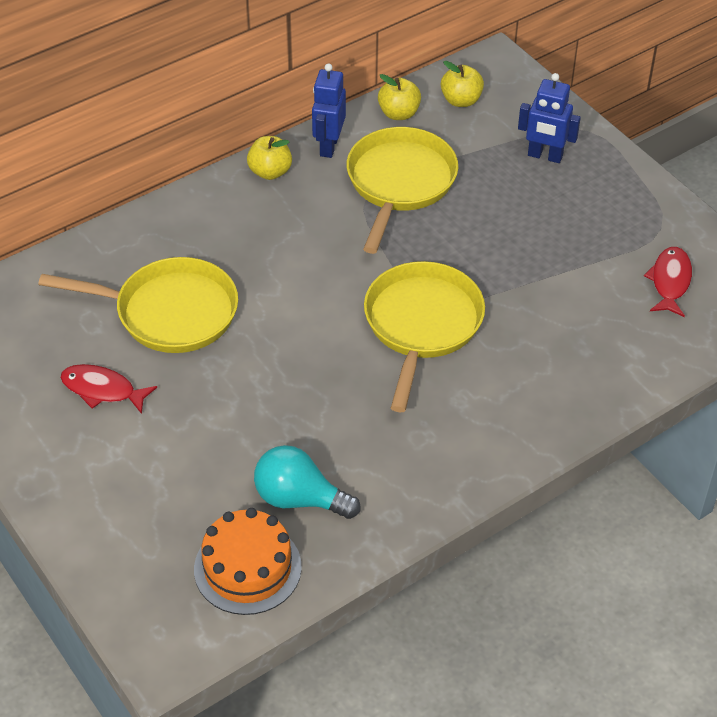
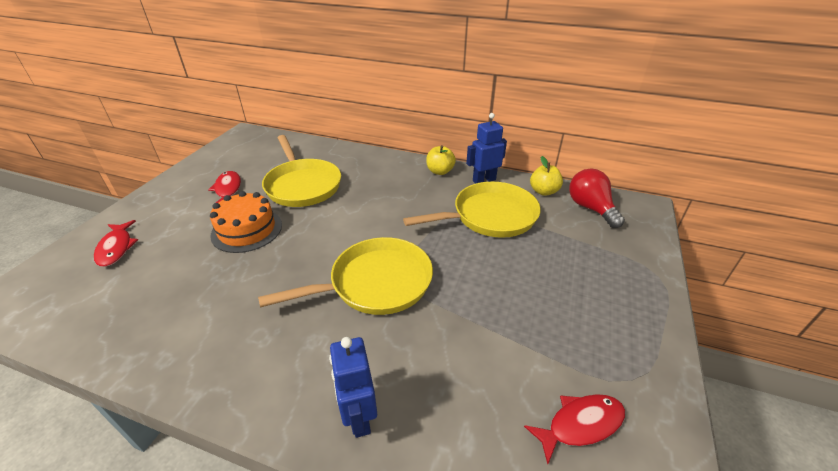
camera: 55 degrees right, 10 degrees down
orange cake [194,508,302,615] -> orange cake moved to [210,191,282,253]
turquoise light bulb [254,445,361,519] -> none
yellow apple [441,61,484,107] -> red light bulb [569,169,625,228]
blue robot [518,73,581,163] -> blue robot moved to [329,337,377,438]
none -> red fish [94,220,138,267]

